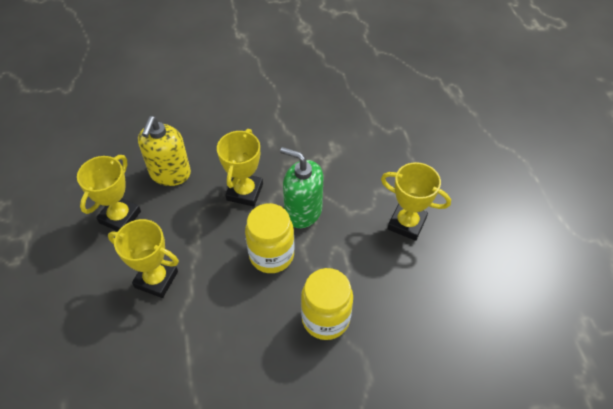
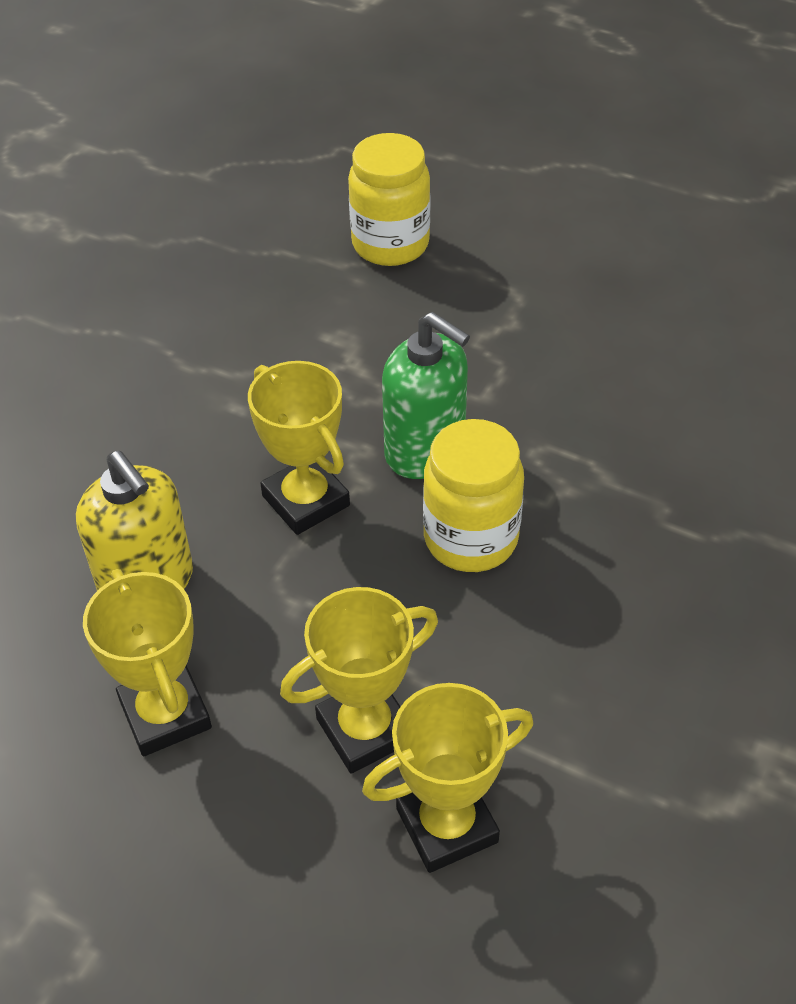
camera: 50 degrees left, 5 degrees down
green soap dispenser [280,147,323,228] -> green soap dispenser turned 120 degrees counterclockwise [382,312,470,479]
yellow jar [301,268,353,340] -> yellow jar moved to [348,133,430,266]
yellow trophy [381,162,451,241] -> yellow trophy moved to [362,683,533,873]

